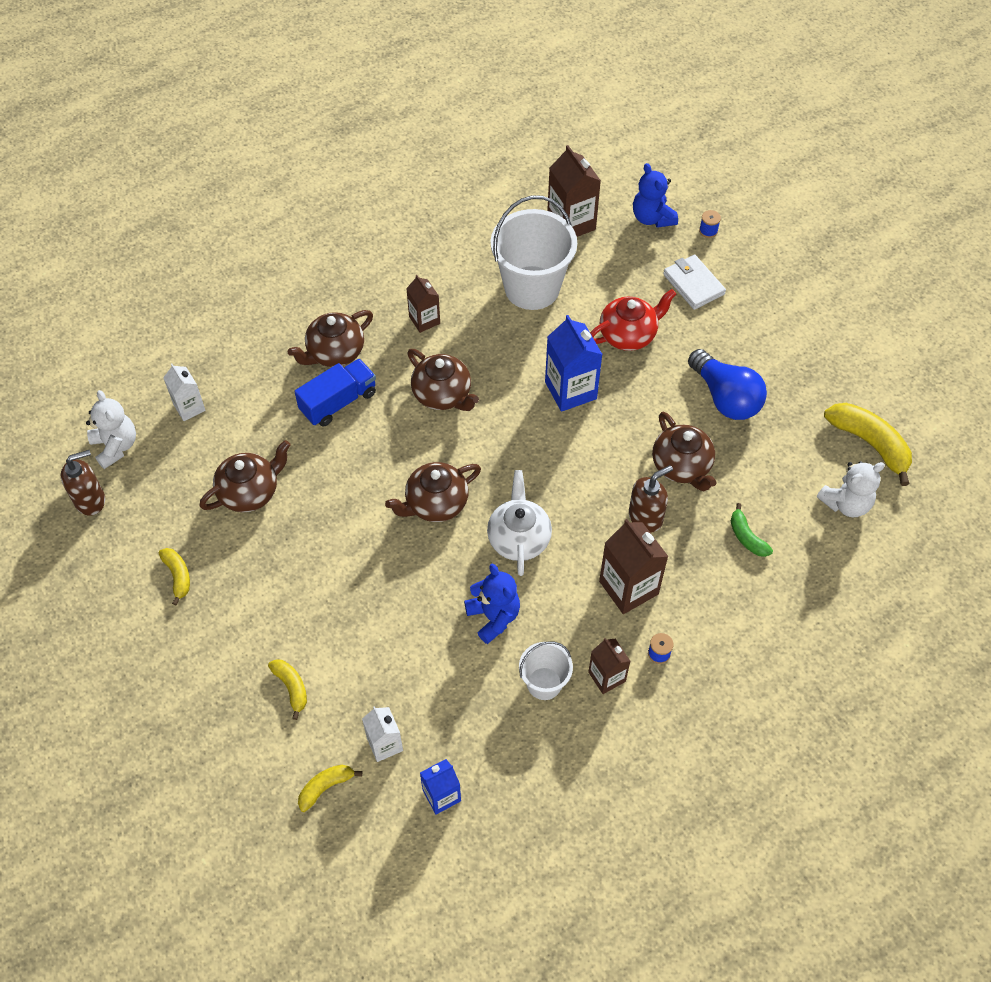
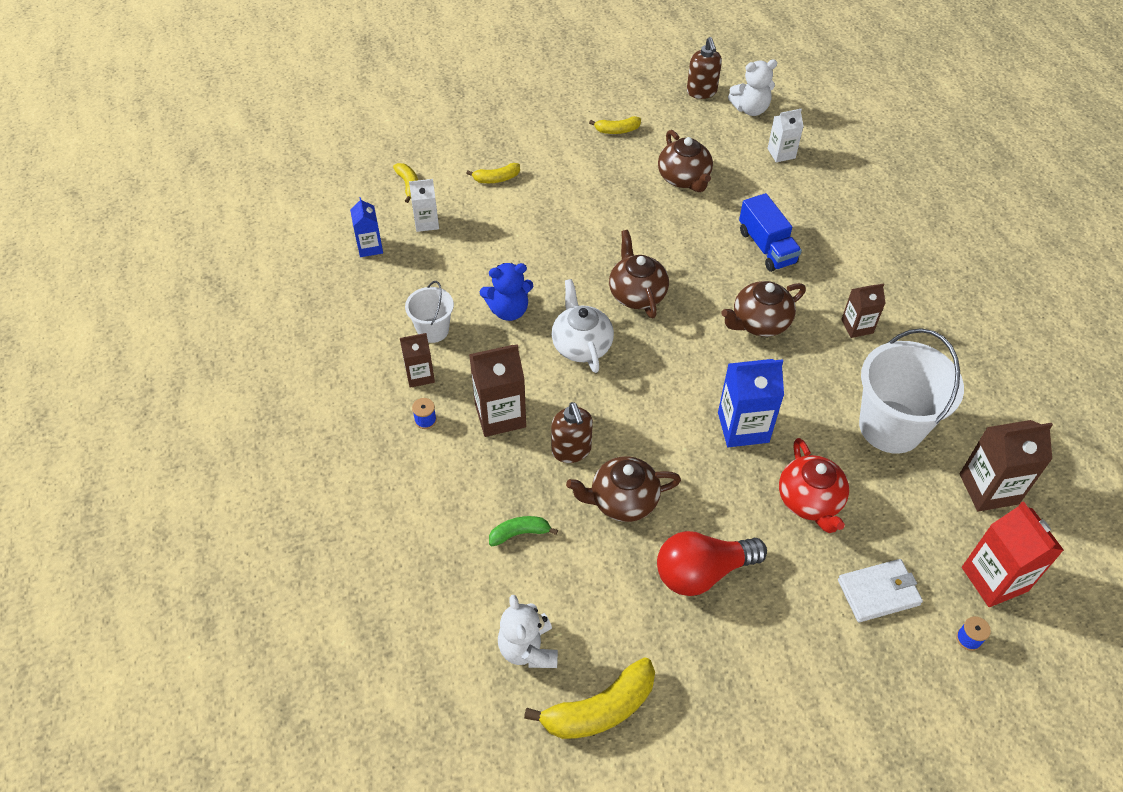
camera: 105 degrees right, 5 degrees down
brown teapot [288,310,373,367] -> none
white teapot [487,470,552,576] -> white teapot turned 120 degrees counterclockwise [552,279,614,373]
blue teddy bear [633,163,678,228] -> red carton [962,501,1064,607]
blue light bulb [688,349,767,420] -> red light bulb [657,531,767,596]

